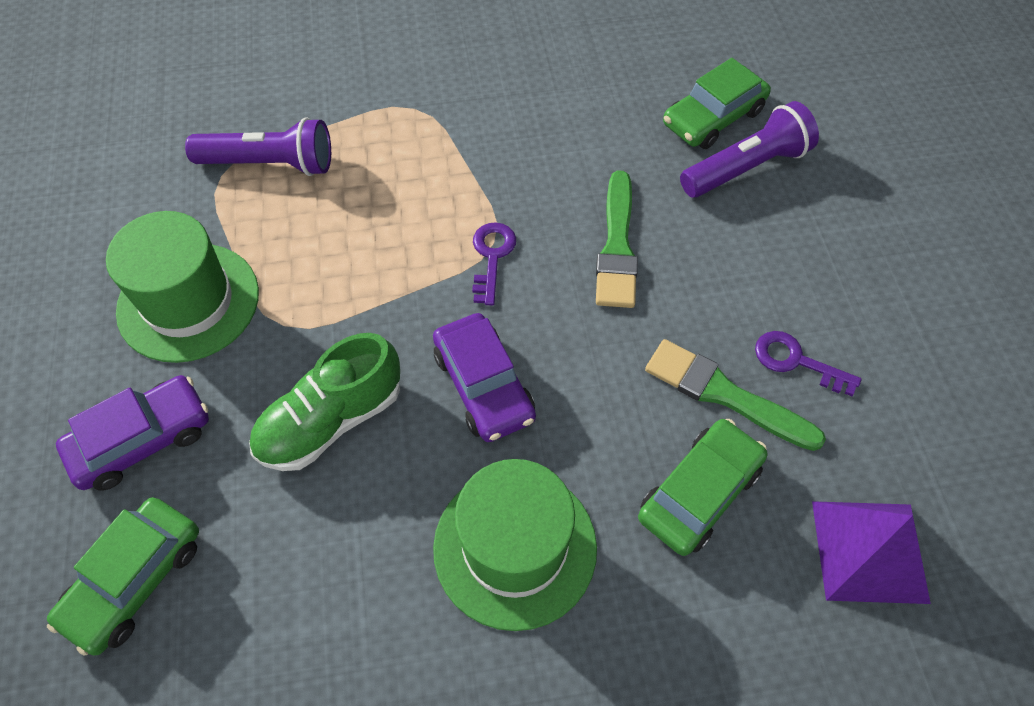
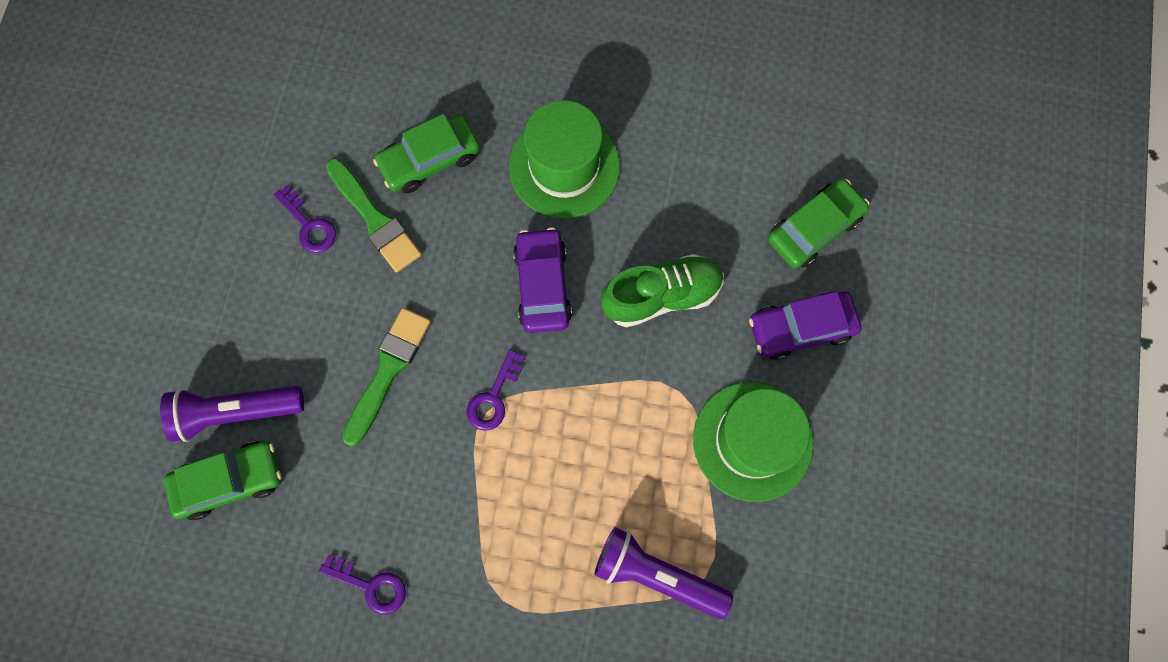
camera: 160 degrees left, 15 degrees up
purple pyramid [812,501,931,604] -> none
none -> purple key [319,555,406,614]

